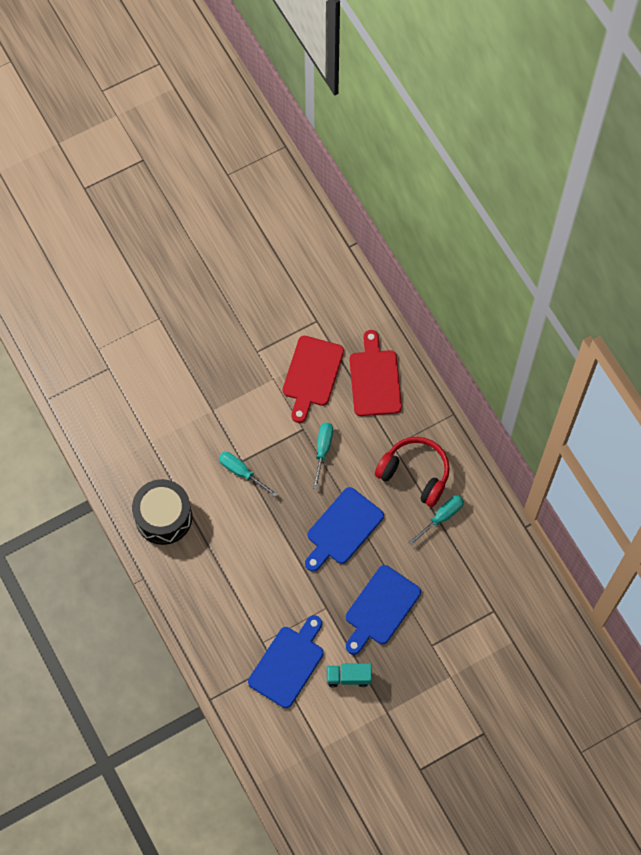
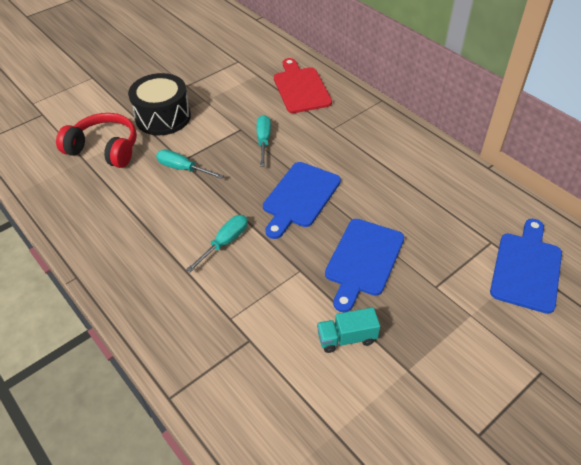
camera: 10 degrees left, 20 degrees down
black drum [132,479,192,545] -> black drum moved to [128,73,191,135]
blue cutting board [248,615,324,708] -> blue cutting board moved to [490,219,562,314]
red cutting board [283,336,344,423] -> none
red headphones [375,437,450,507] -> red headphones moved to [56,113,137,168]
turquoise screwdriver [408,495,464,545] -> turquoise screwdriver moved to [186,215,248,272]

